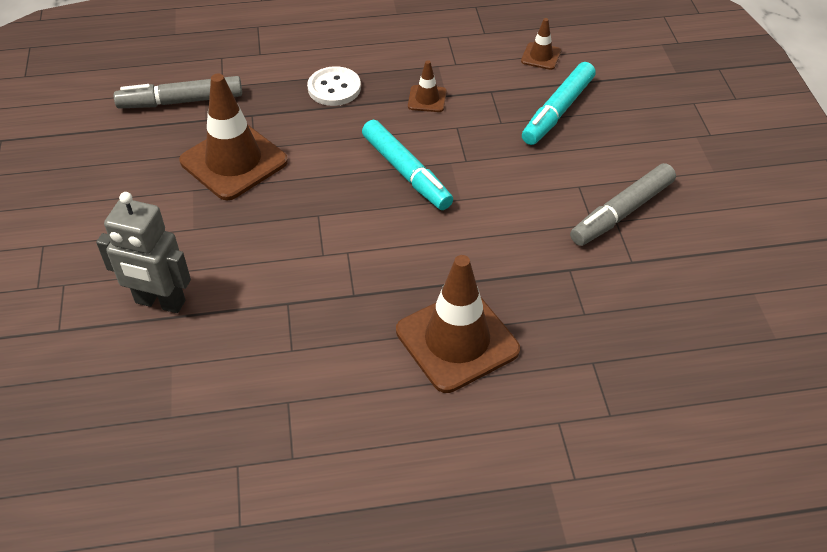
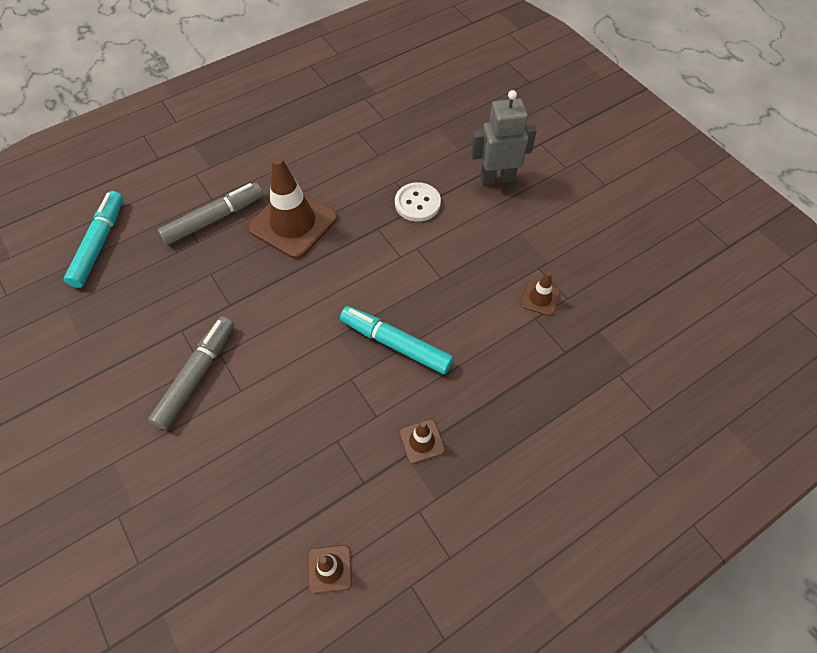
camera: 155 degrees right, 10 degrees up
grey marker [114,76,242,108] -> grey marker moved to [158,183,263,245]
brown traffic cone [179,74,288,200] -> brown traffic cone [520,272,560,316], size x0.46
white button [307,66,361,106] -> white button moved to [395,182,441,222]
turquoise marker [522,62,596,145] -> turquoise marker moved to [64,191,123,288]

